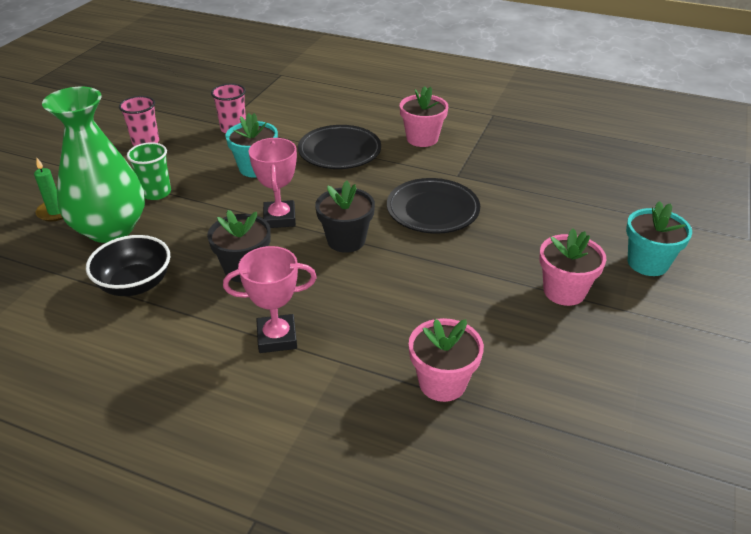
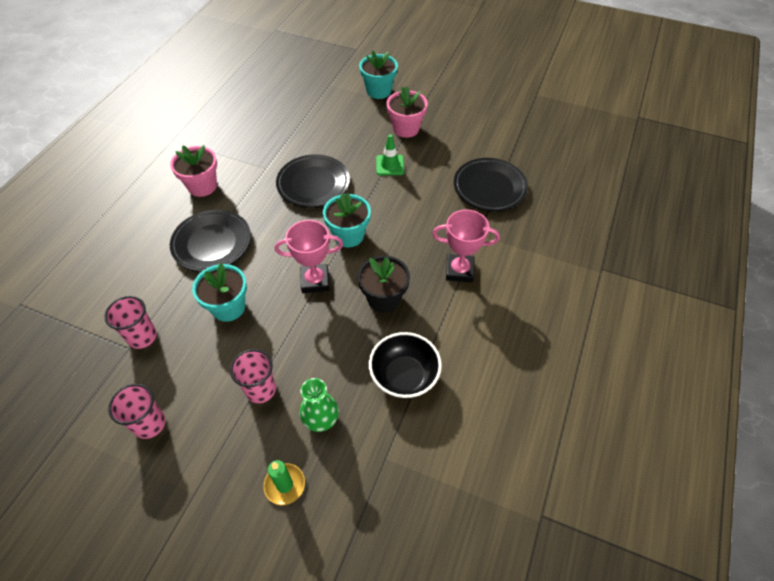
camera: 90 degrees left, 15 degrees up
green vase [42,87,145,243] -> green vase [299,378,339,432], size x0.47
green cup [127,142,171,200] -> pink cup [230,349,276,403]
pink trophy [223,246,317,353] -> pink trophy turned 75 degrees counterclockwise [432,210,500,282]
black flower pot [315,181,375,253] -> turquoise flower pot [323,193,371,247]
pink flower pot [409,318,484,402] -> black plate [454,158,528,211]
none -> green traffic cone [376,134,404,175]

